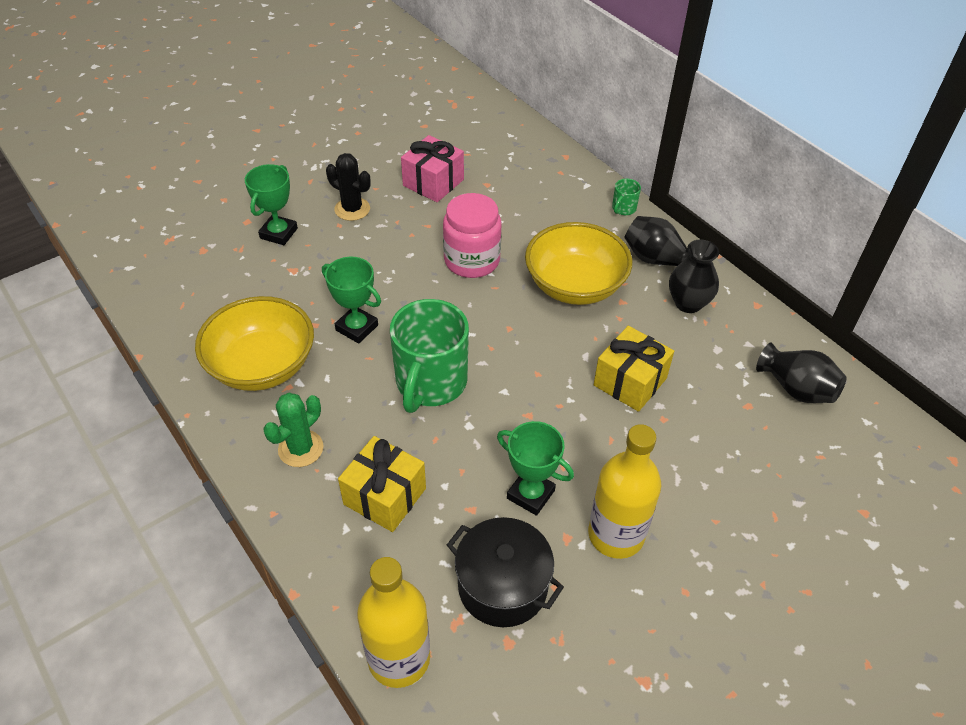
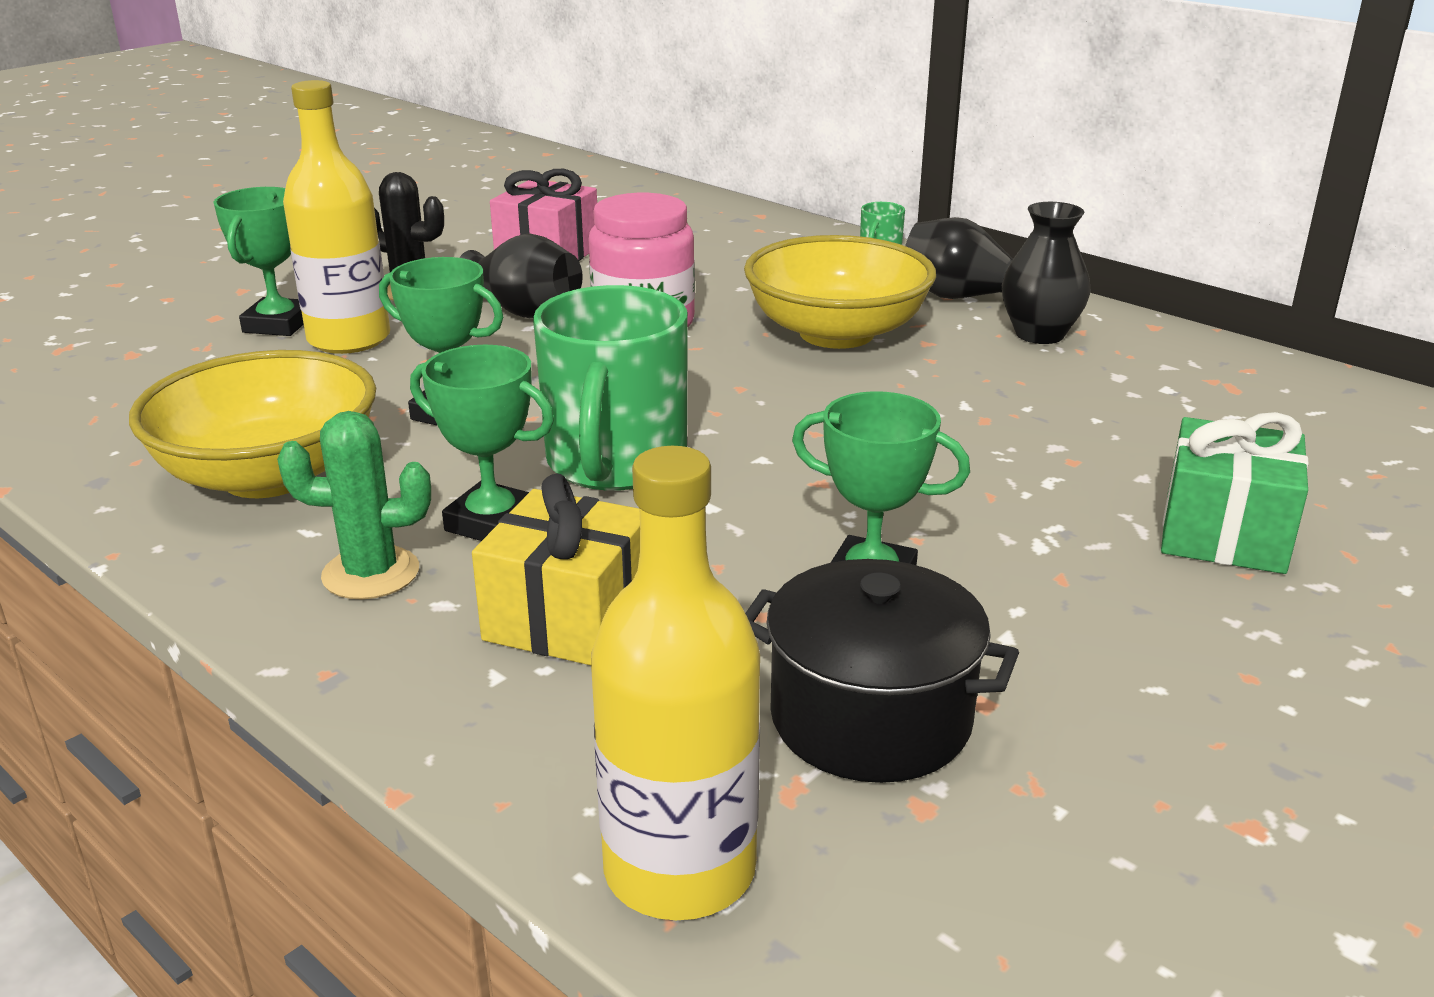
camera: 10 degrees left, 20 degrees down
green cactus [263,393,323,467] -> green cactus turned 60 degrees clockwise [277,411,431,599]
yellow bottle [588,424,661,559] -> yellow bottle moved to [283,80,390,354]
yellow gift [594,326,674,412] -> none
black vase [756,342,847,403] -> black vase moved to [460,234,583,318]
none -> green trophy [410,345,554,541]
none -> green gift [1161,412,1309,574]

